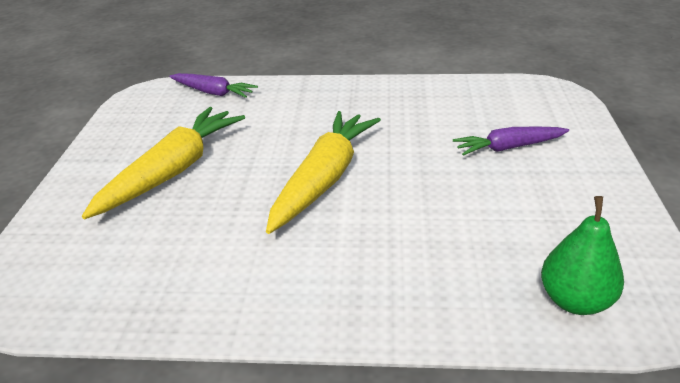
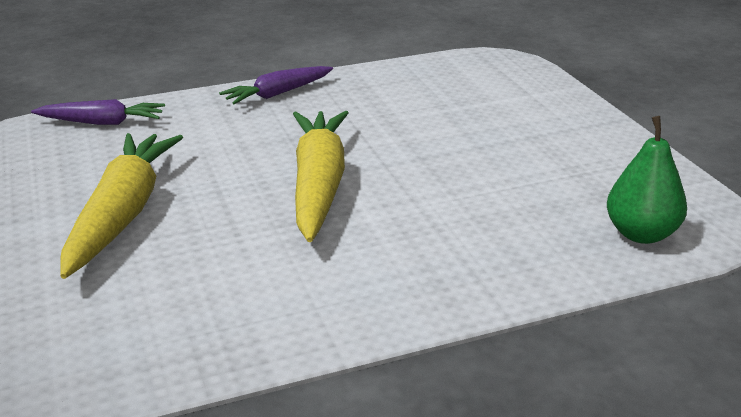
camera: 25 degrees left, 5 degrees down
purple carrot [453,127,569,156] -> purple carrot moved to [219,66,333,104]

